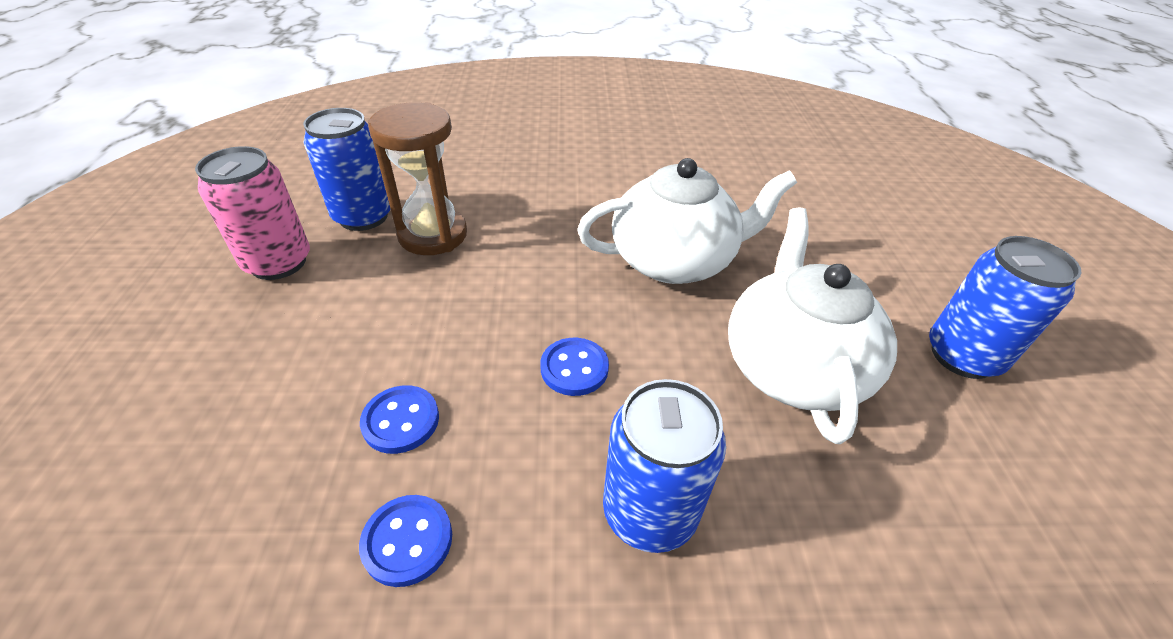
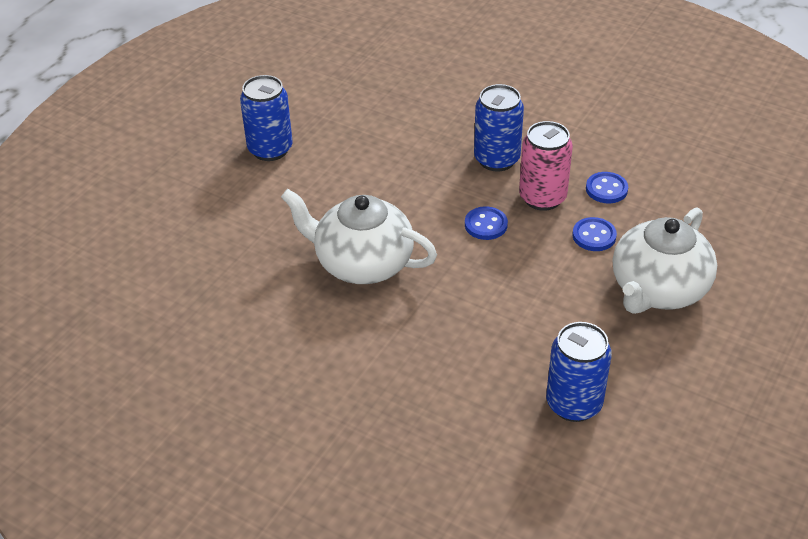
camera: 145 degrees left, 0 degrees up
pink can [195,146,310,280] -> pink can moved to [519,121,573,211]
brown hourglass [368,102,467,255] -> none
white teapot [728,208,897,444] -> white teapot moved to [613,207,717,314]

